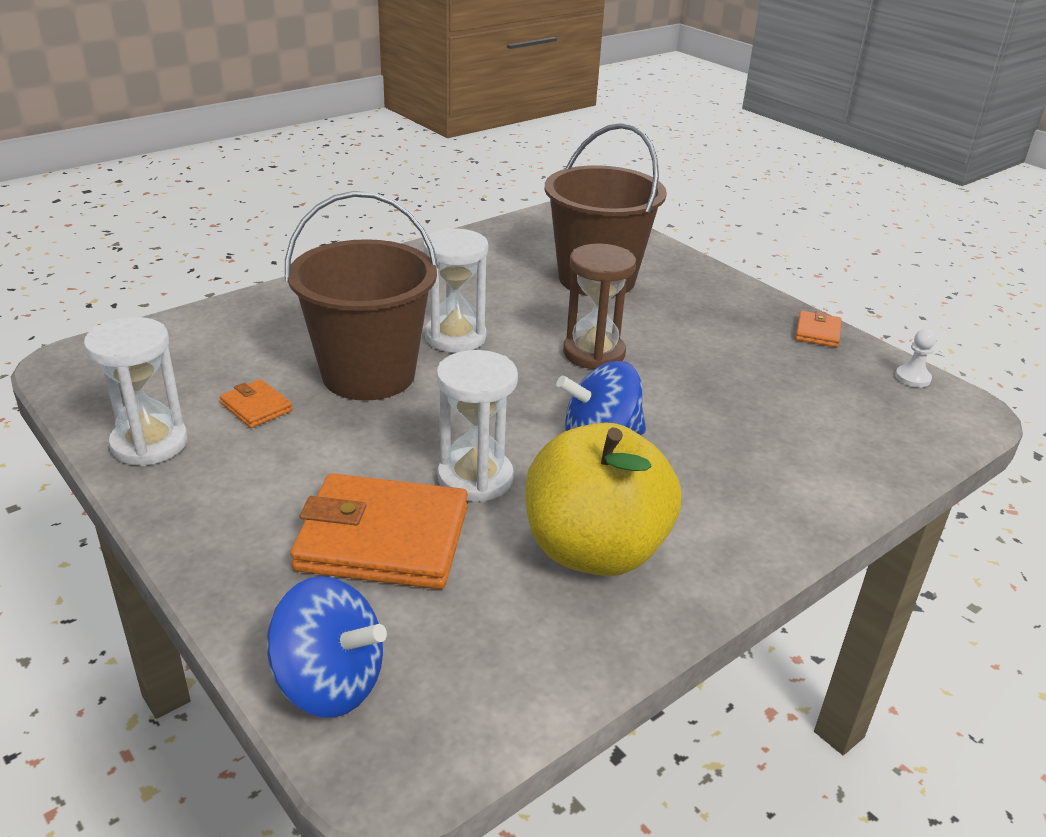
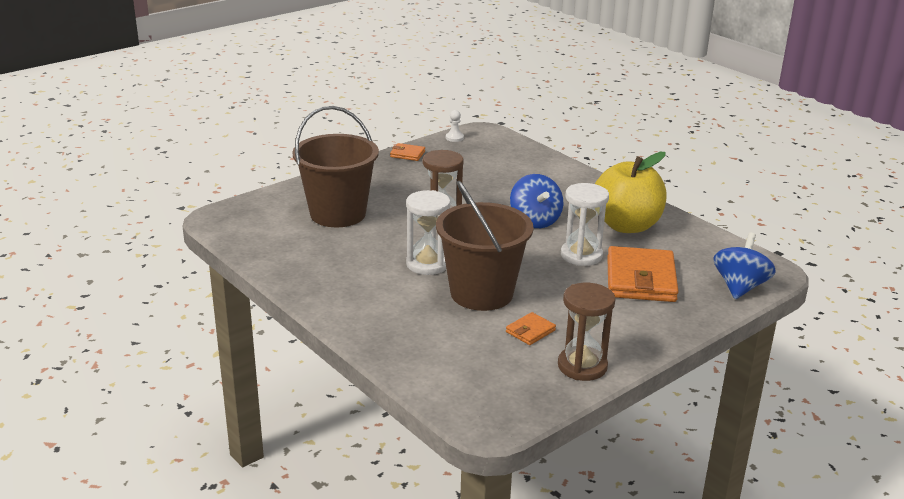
camera: 90 degrees left, 5 degrees down
white hourglass [84,317,188,466] -> brown hourglass [558,283,615,381]

